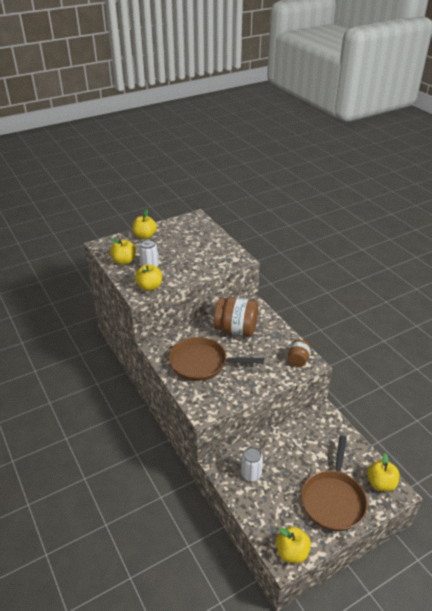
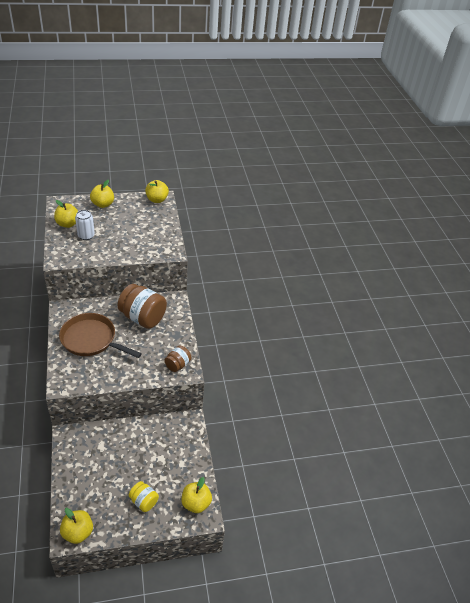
camera: 15 degrees right, 5 degrees up
yellow apple [135,264,162,291] -> yellow apple moved to [145,180,169,203]
white can [241,447,263,481] -> none
brown pan [301,436,367,531] -> yellow jar [129,481,159,512]

